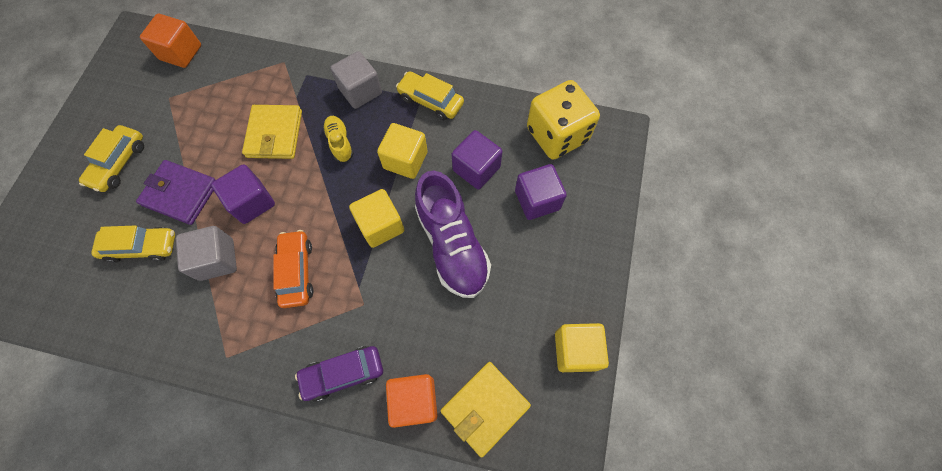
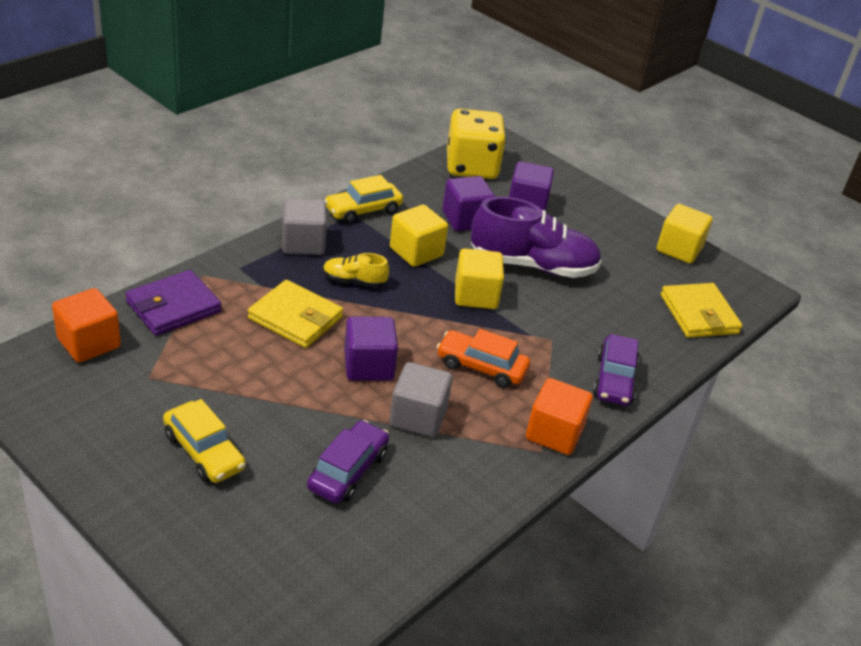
camera: 65 degrees left, 30 degrees down
yellow car [91,226,175,263] -> purple car [307,420,389,503]
purple wallet [136,160,215,225] -> purple wallet moved to [125,270,222,336]
orange cube [386,374,437,428] -> orange cube moved to [526,378,593,455]

